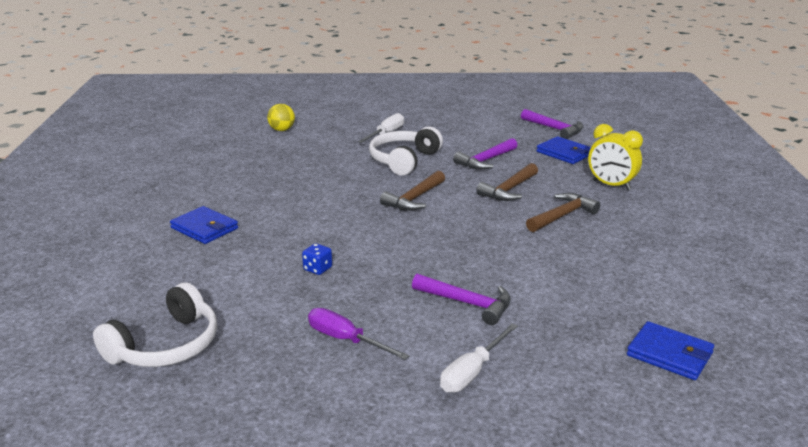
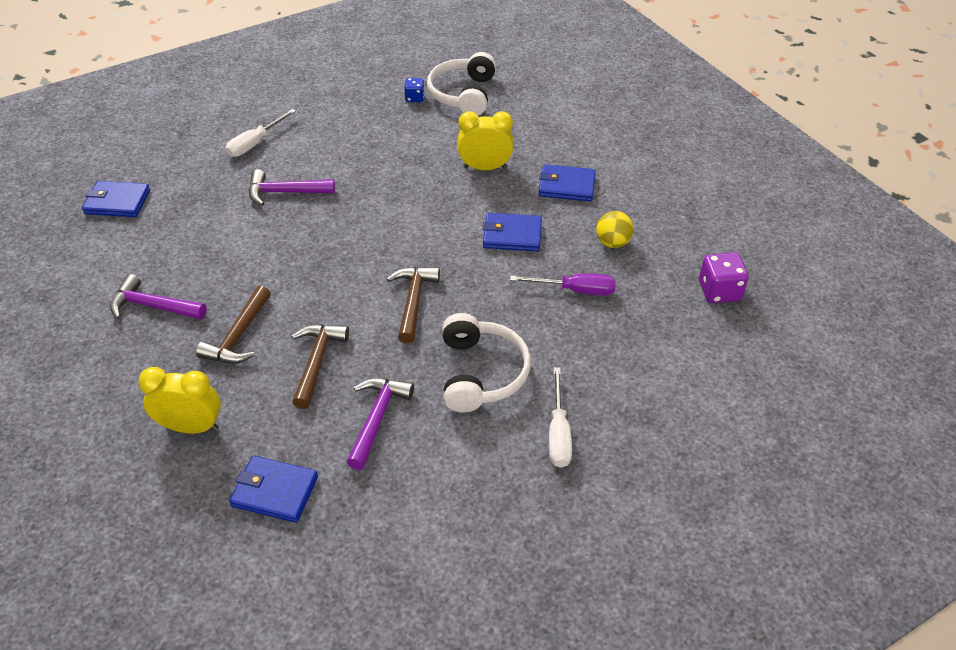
camera: 150 degrees right, 20 degrees up
yellow ball [267,104,295,131] -> yellow ball moved to [596,211,633,248]
blue dice [302,243,332,275] -> blue dice moved to [404,78,425,102]
purple screwdriver [308,308,409,360] -> purple screwdriver moved to [510,274,616,295]
white screwdriver [440,323,518,393] -> white screwdriver turned 150 degrees counterclockwise [225,109,296,157]
purple hammer [521,109,583,139] -> purple hammer moved to [110,274,207,320]
none -> yellow clock [458,111,513,170]
none -> blue wallet [483,213,542,251]
none -> purple dice [699,252,749,303]

